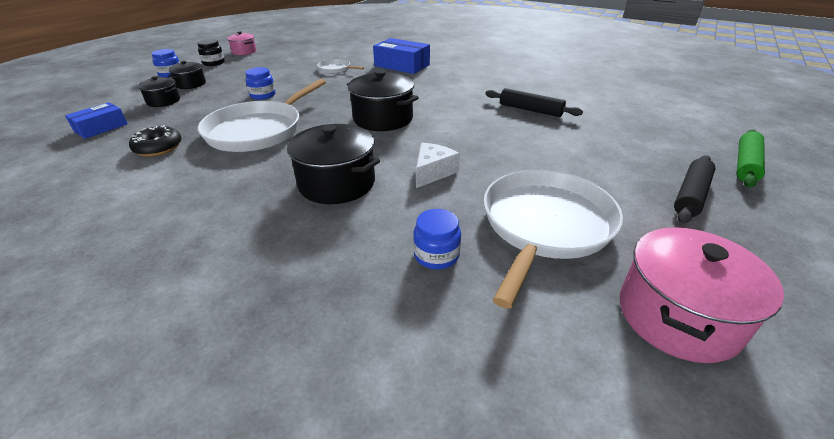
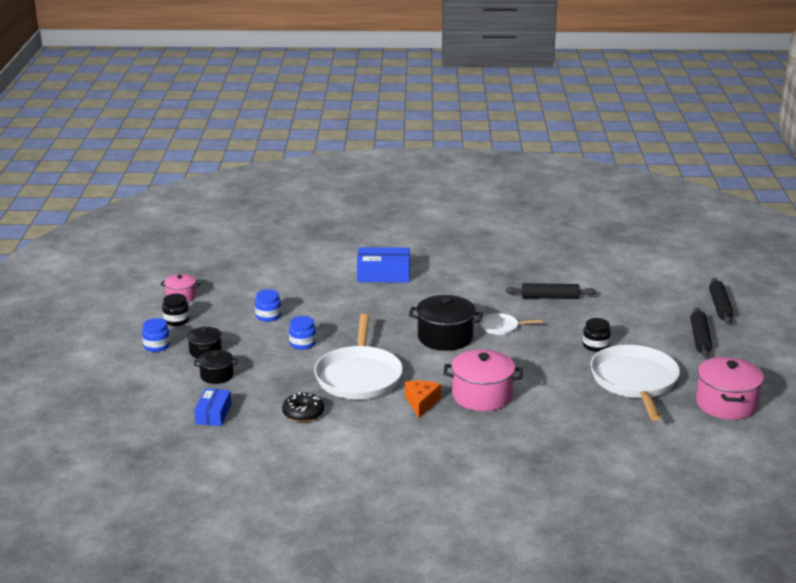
camera: 30 degrees left, 10 degrees down
black pot [287,124,380,204] -> pink pot [443,349,523,411]
white pan [317,59,364,74] -> white pan moved to [480,313,542,335]
blue jar [413,209,461,269] -> blue jar moved to [255,289,281,322]
white cheese [416,143,460,188] -> none
green rolling pin [737,129,765,188] -> black rolling pin [709,278,734,324]
none -> orange cheese [405,380,441,418]
none -> black jar [583,318,611,352]

